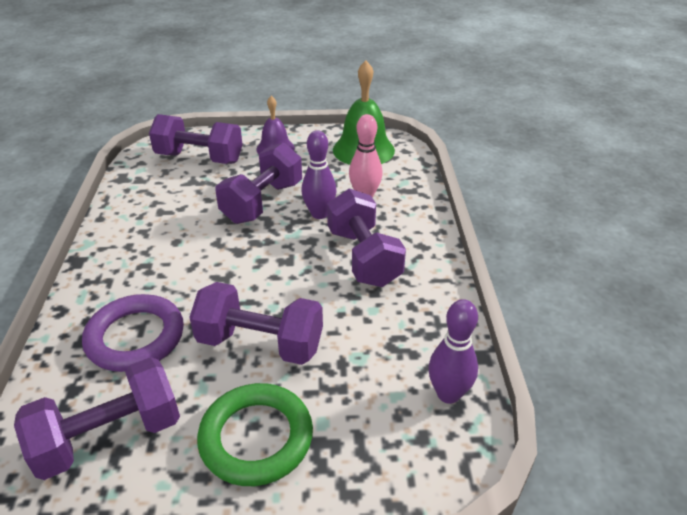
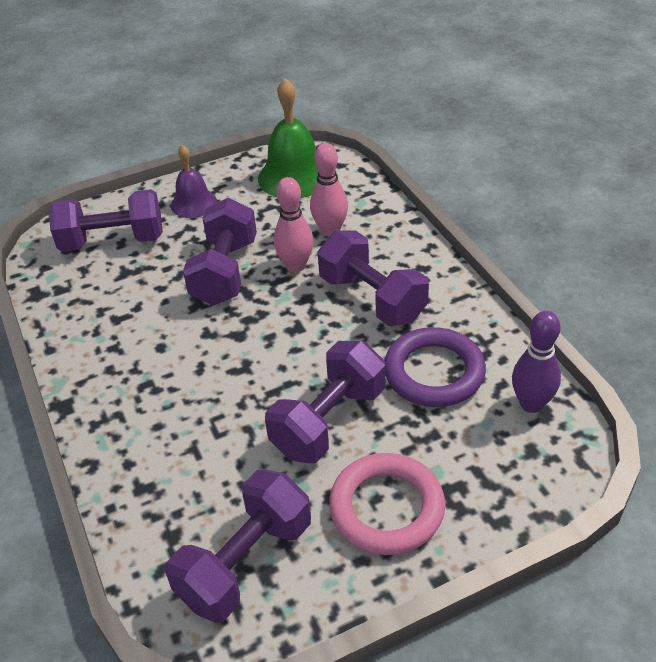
camera: 20 degrees left, 5 degrees up
purple ring [82,294,184,372] -> purple ring moved to [384,327,486,407]
purple dumbbell [189,282,323,365] -> purple dumbbell turned 45 degrees counterclockwise [265,341,386,463]
green ring [197,383,313,486] -> pink ring [329,453,445,555]
purple bowling pin [301,130,337,219] -> pink bowling pin [274,177,314,272]

